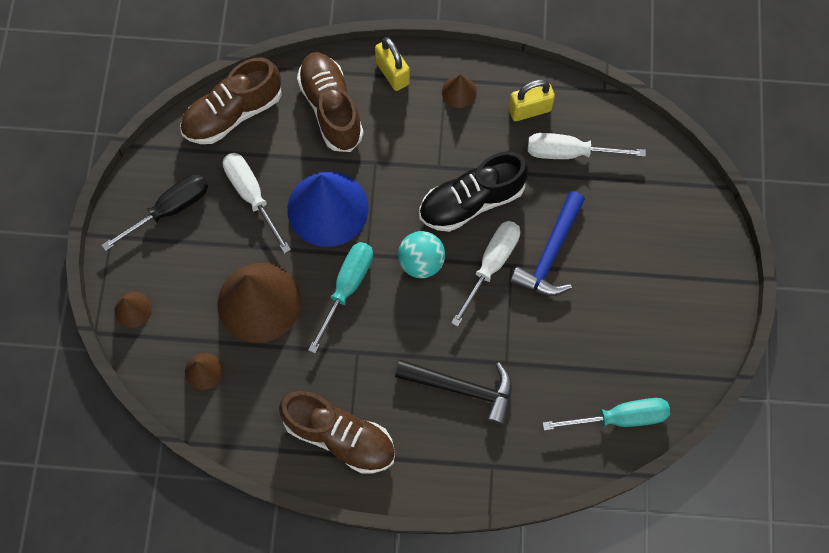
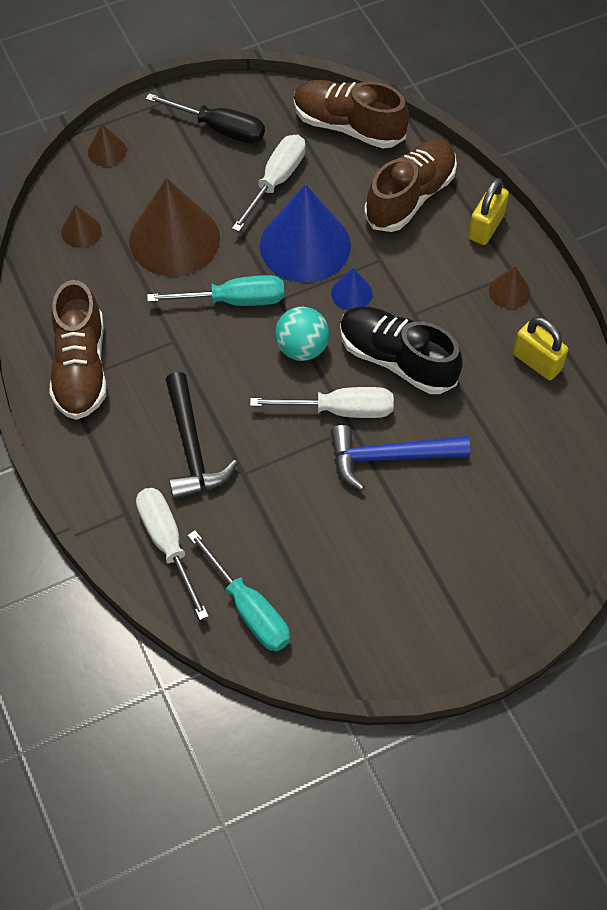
camera: 60 degrees right, 10 degrees down
white screwdriver [528,133,646,159] -> white screwdriver moved to [136,488,209,620]
none -> blue cone [331,268,373,310]

